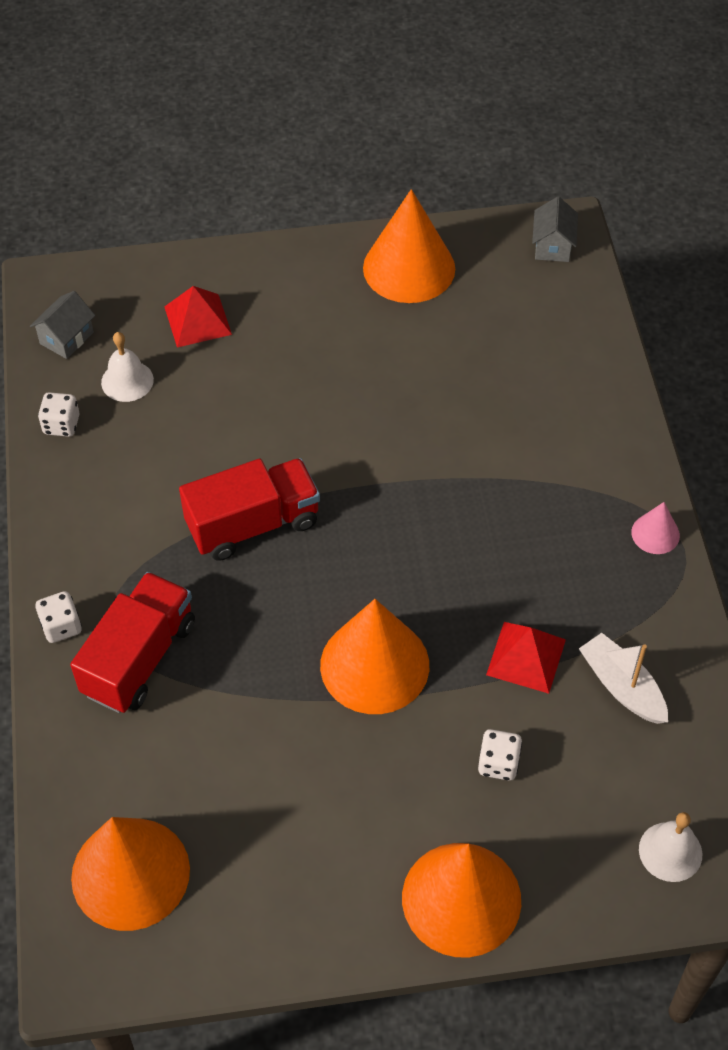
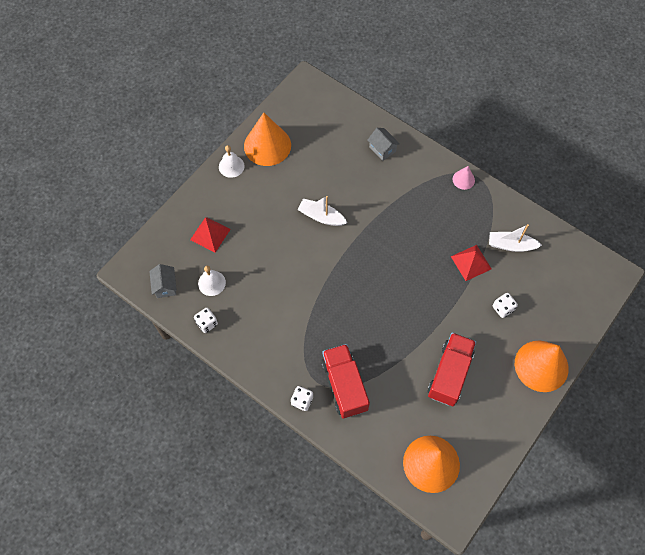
camera: 45 degrees left, 10 degrees up
red truck [179,458,320,561] -> red truck moved to [428,333,476,406]
orange cone [320,599,429,714] -> none
grey house [532,197,578,262] -> grey house moved to [368,128,400,161]
white bell [639,812,702,882] -> white bell moved to [219,145,245,178]
none -> white boat [297,196,347,226]

